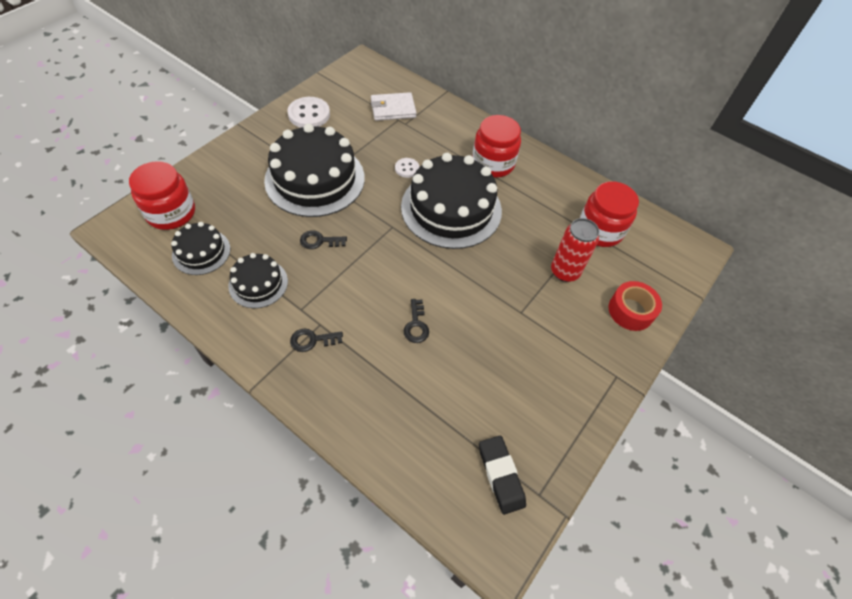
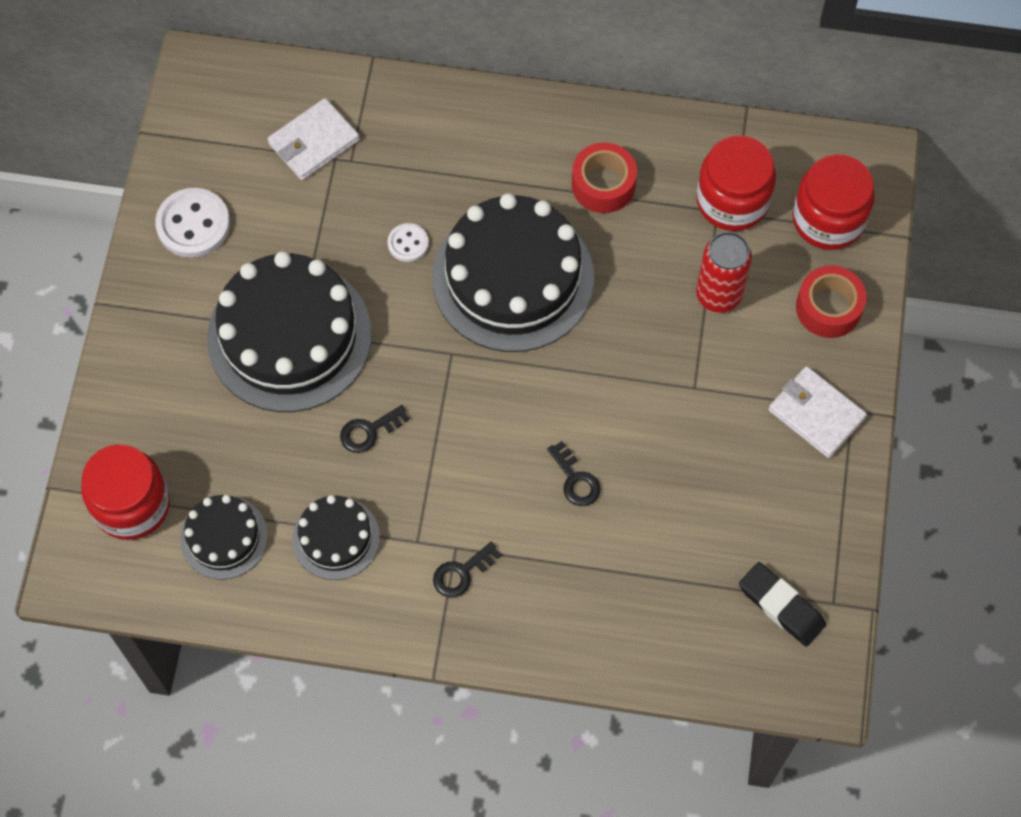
camera: 25 degrees left, 10 degrees up
red jar [472,115,521,178] -> red jar moved to [792,154,875,250]
none -> red tape [572,142,637,213]
none -> white wallet [768,366,867,458]

